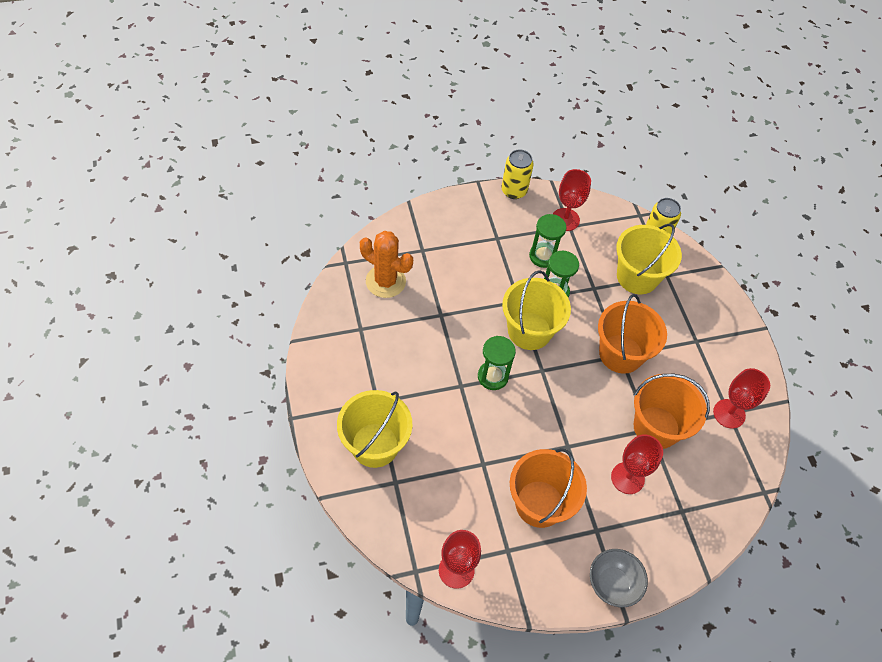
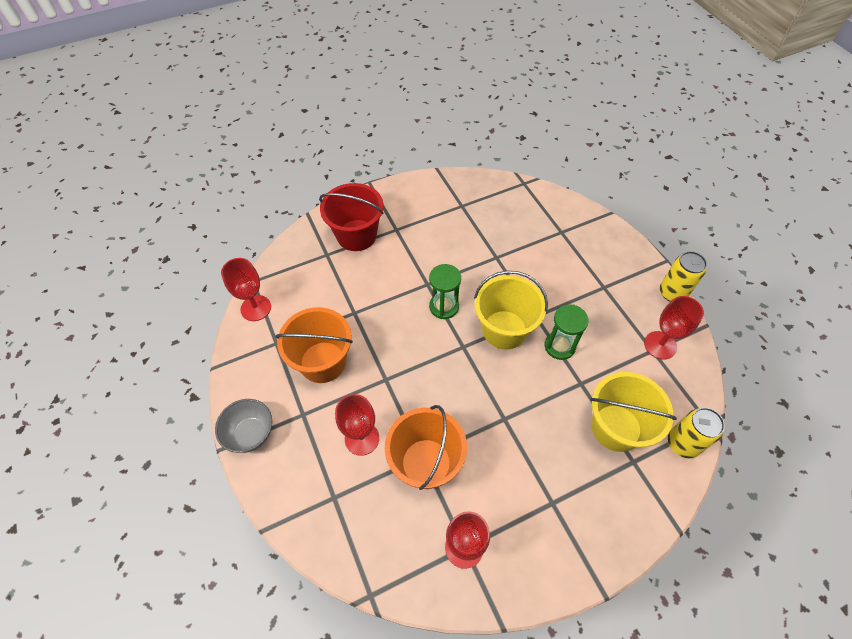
camera: 85 degrees right, 0 degrees up
yellow bucket [337,390,412,468] -> red bucket [319,183,384,251]
orange cactus [360,231,413,298] -> none
green hourglass [529,214,566,268] -> none
orange bucket [598,294,667,374] -> none

